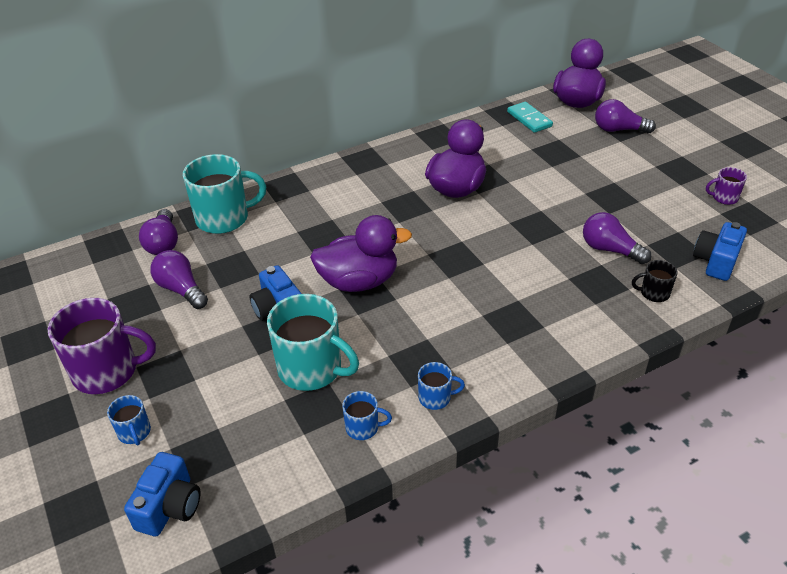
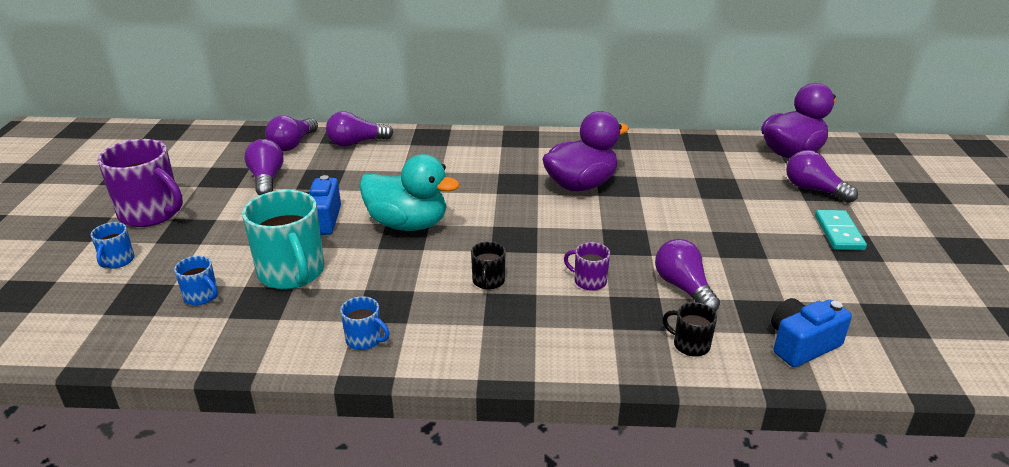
camera: 30 degrees right, 10 degrees down
blue camera [124,452,200,536] -> none
turquoise mug [183,154,266,234] -> purple light bulb [326,111,394,147]
purple duck [310,215,412,292] -> turquoise duck [359,154,460,231]
blue mug [342,391,392,440] -> blue mug moved to [174,256,218,305]
turquoise domino [507,102,553,133] -> turquoise domino moved to [815,210,867,250]
purple mug [706,167,747,205] -> purple mug moved to [564,242,610,291]
none -> black mug [471,241,506,290]

